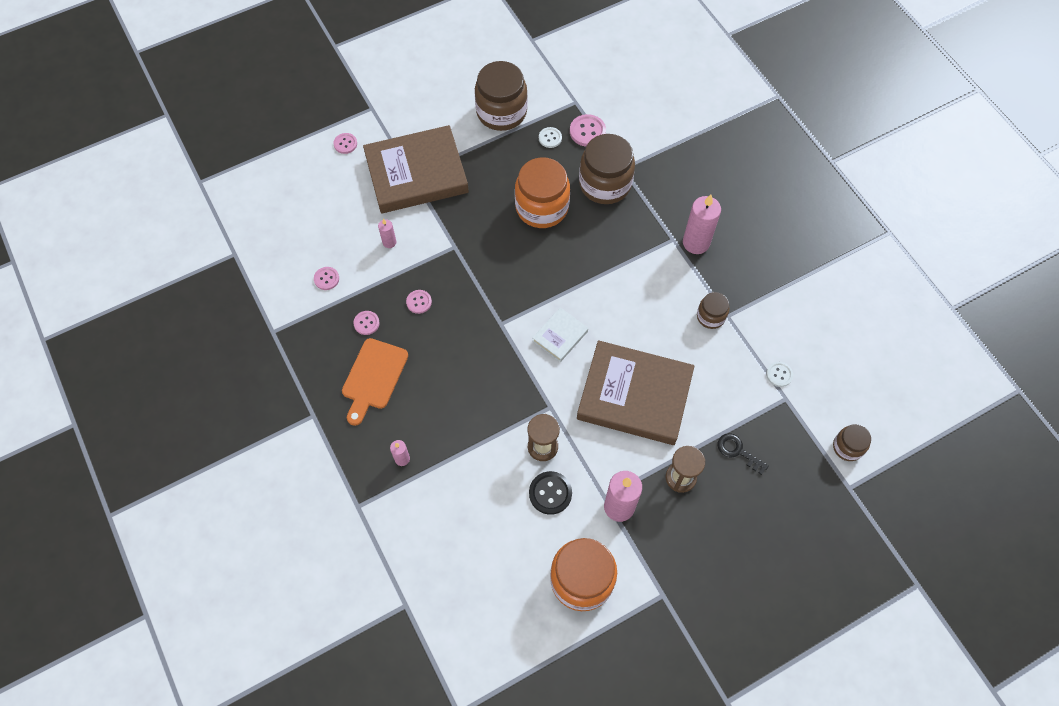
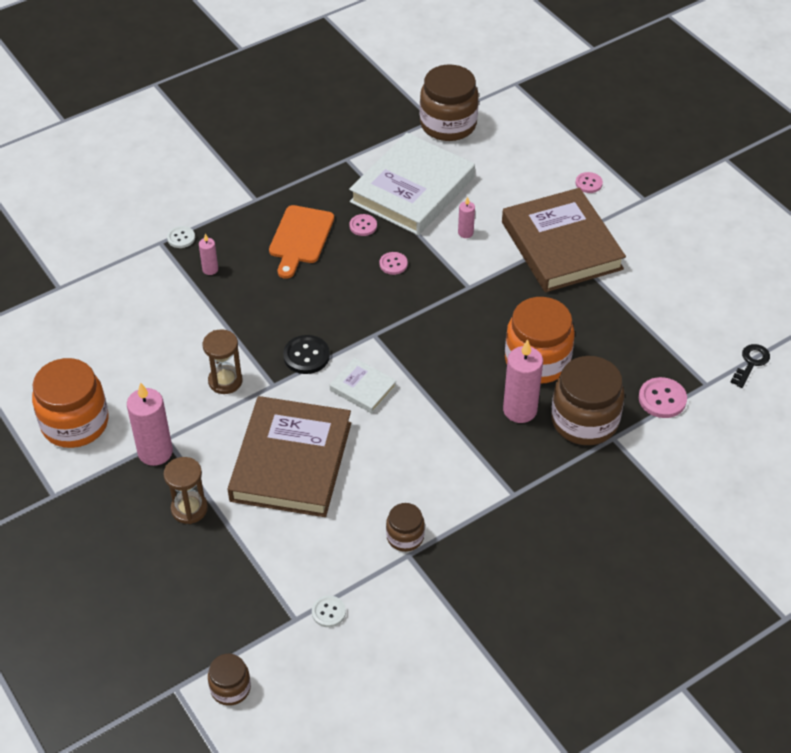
camera: 85 degrees right, 15 degrees down
pink button [314,267,339,290] -> white book [349,133,475,235]
orange cutting board [342,338,408,426] -> orange cutting board turned 90 degrees counterclockwise [269,205,334,279]
brown jar [475,61,528,131] -> brown jar moved to [420,65,479,141]
black button [529,471,572,515] -> black button moved to [283,335,330,374]
white button [539,127,562,148] -> white button moved to [167,226,195,248]
pink candle [683,194,721,254] -> pink candle moved to [503,339,543,423]
black key [718,433,769,475] -> black key moved to [731,344,770,388]

